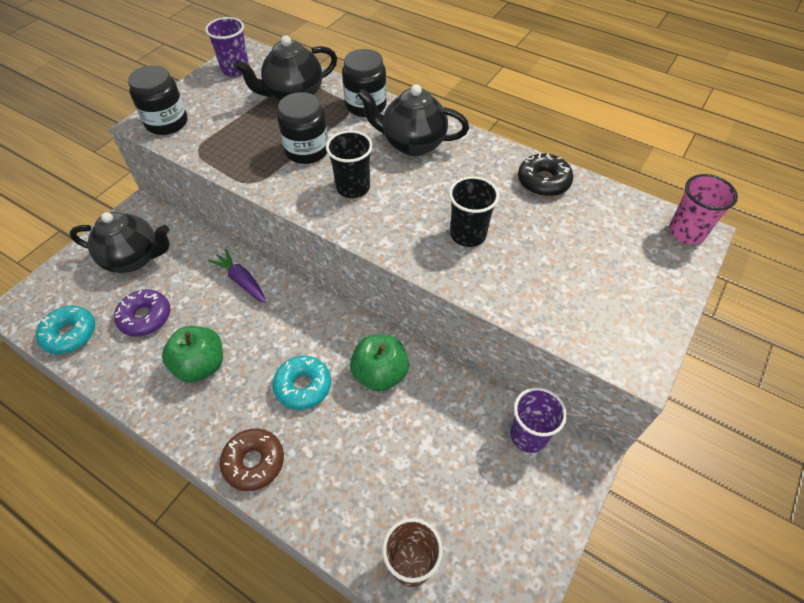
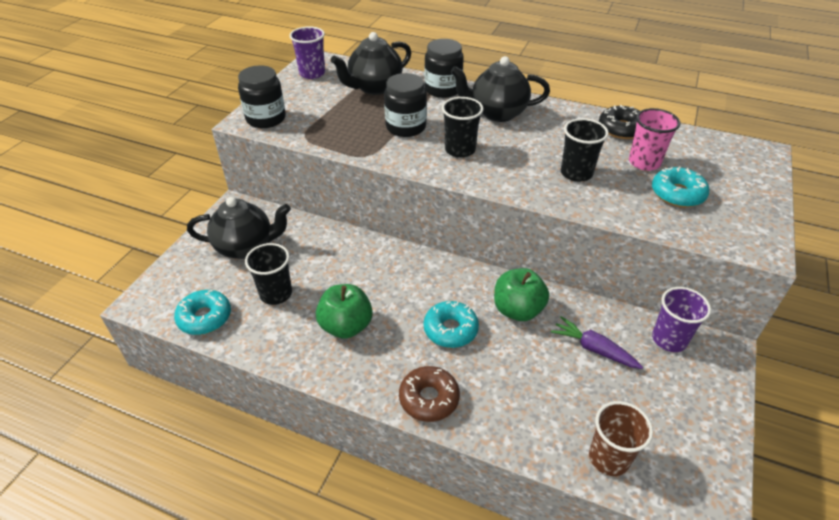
camera: 10 degrees left, 10 degrees down
purple donut [114,289,170,336] -> black cup [245,243,292,305]
purple carrot [208,249,266,303] -> purple carrot moved to [551,316,643,369]
pink cup [669,174,738,245] -> pink cup moved to [629,108,680,171]
none -> turquoise donut [652,166,710,207]

